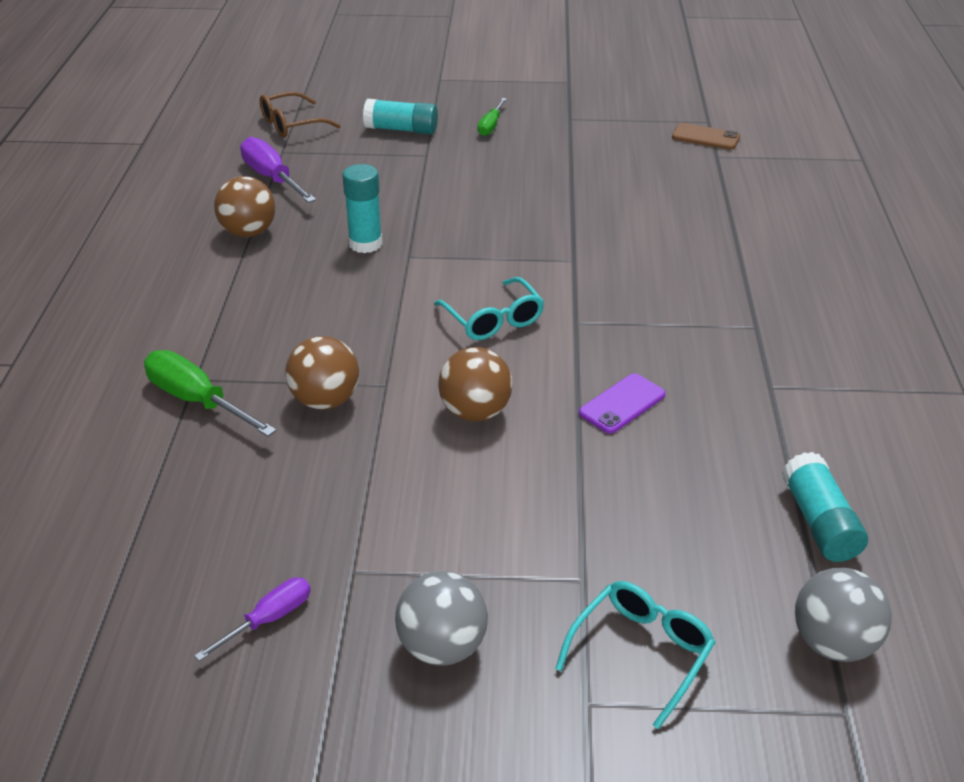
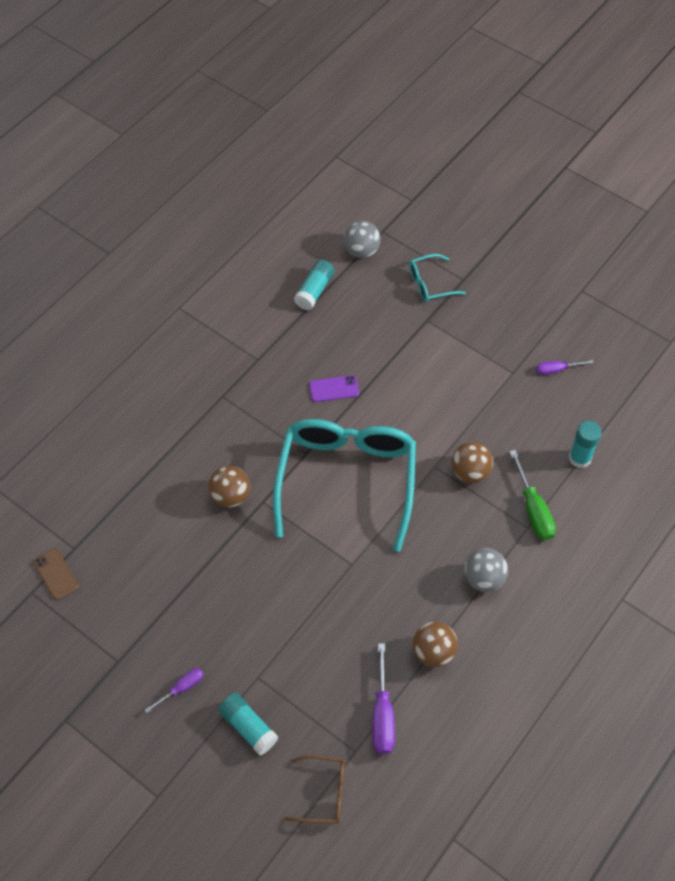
camera: 145 degrees left, 20 degrees up
turquoise glue stick [342,164,383,253] -> turquoise glue stick moved to [569,421,602,468]
grey ball [395,571,488,666] -> grey ball moved to [464,548,508,592]
turquoise glasses [434,277,544,340] -> turquoise glasses [273,419,416,552], size x2.33
brown ball [438,347,513,421] -> brown ball moved to [208,466,250,508]
green screwdriver [478,98,507,136] -> purple screwdriver [145,668,203,713]

